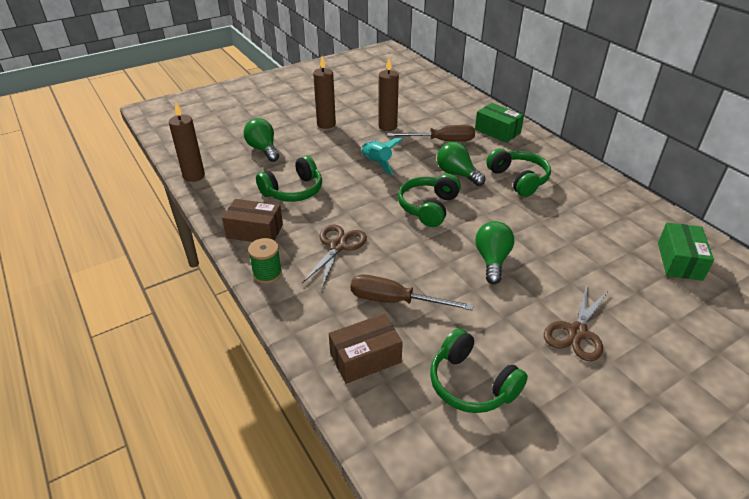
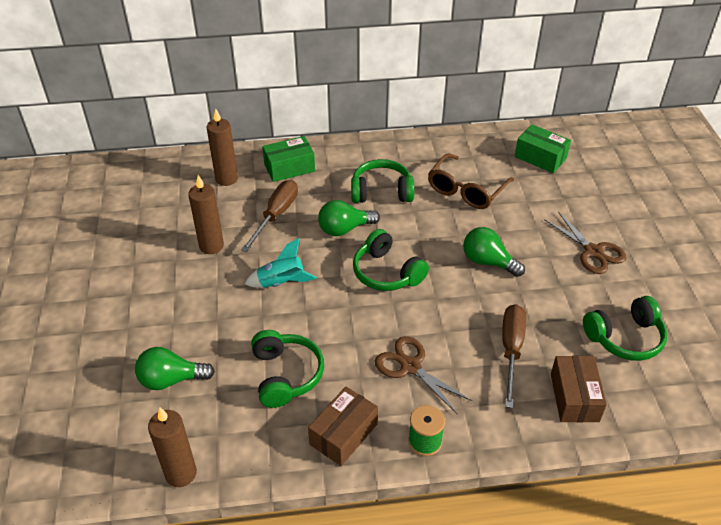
camera: 65 degrees left, 5 degrees up
brown candle [313,56,336,129] -> brown candle moved to [207,109,238,186]
brown screwdriver [351,274,474,311] -> brown screwdriver turned 150 degrees clockwise [502,304,526,408]
none -> brown glasses [428,153,514,209]

